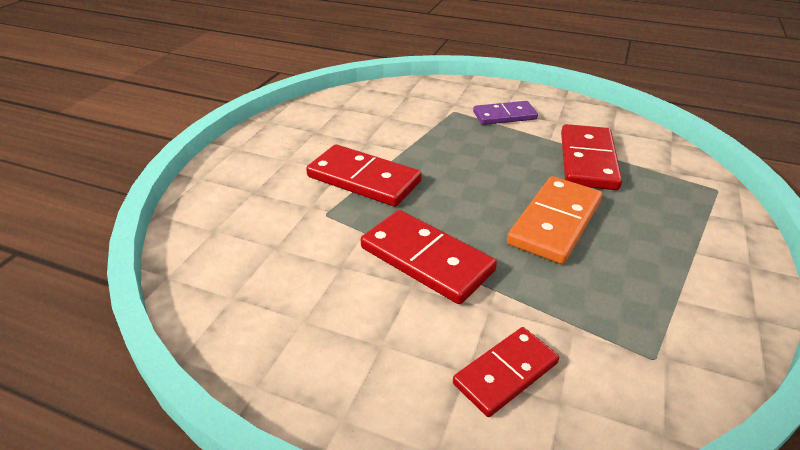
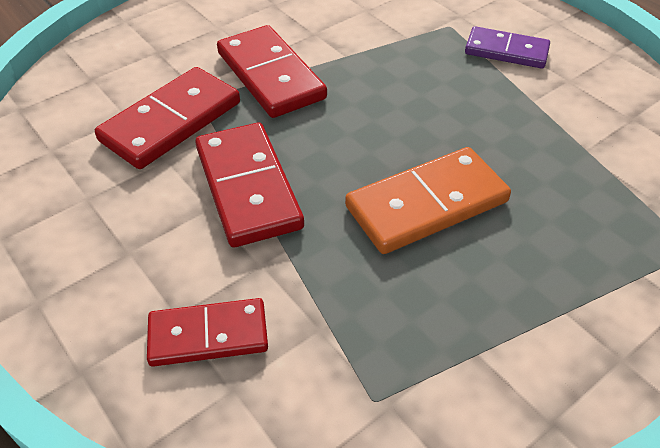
camera: 30 degrees right, 10 degrees up
red domino [561,124,622,190] -> red domino moved to [95,67,240,169]

